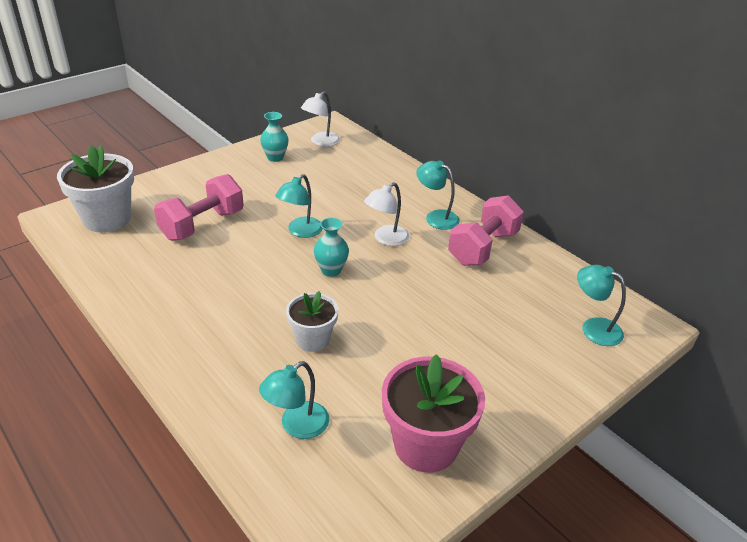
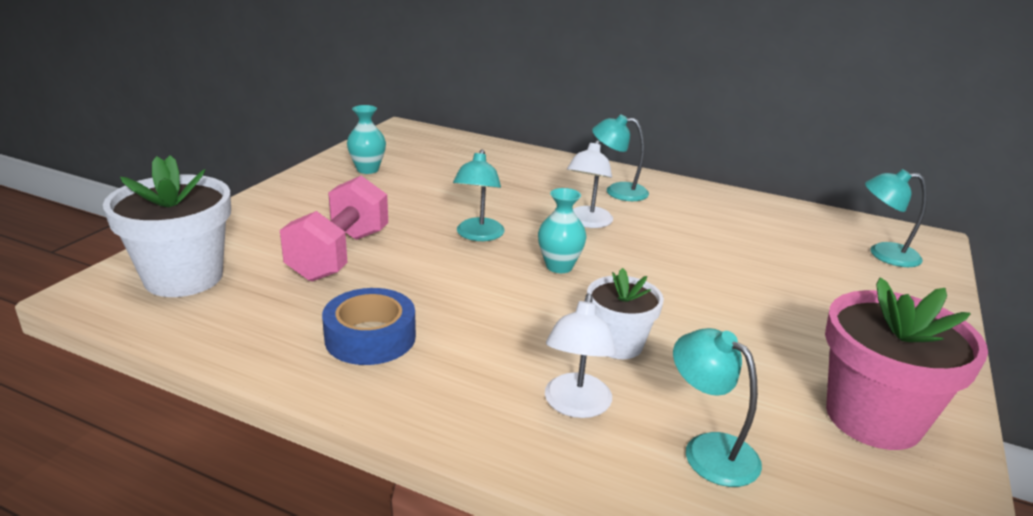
camera: 25 degrees left, 10 degrees down
turquoise lamp [259,361,329,439] -> turquoise lamp turned 120 degrees clockwise [673,328,762,487]
white lamp [301,92,340,147] -> white lamp moved to [545,294,616,418]
pink dumbbell [448,195,524,266] -> none
none -> blue tape [322,288,416,365]

